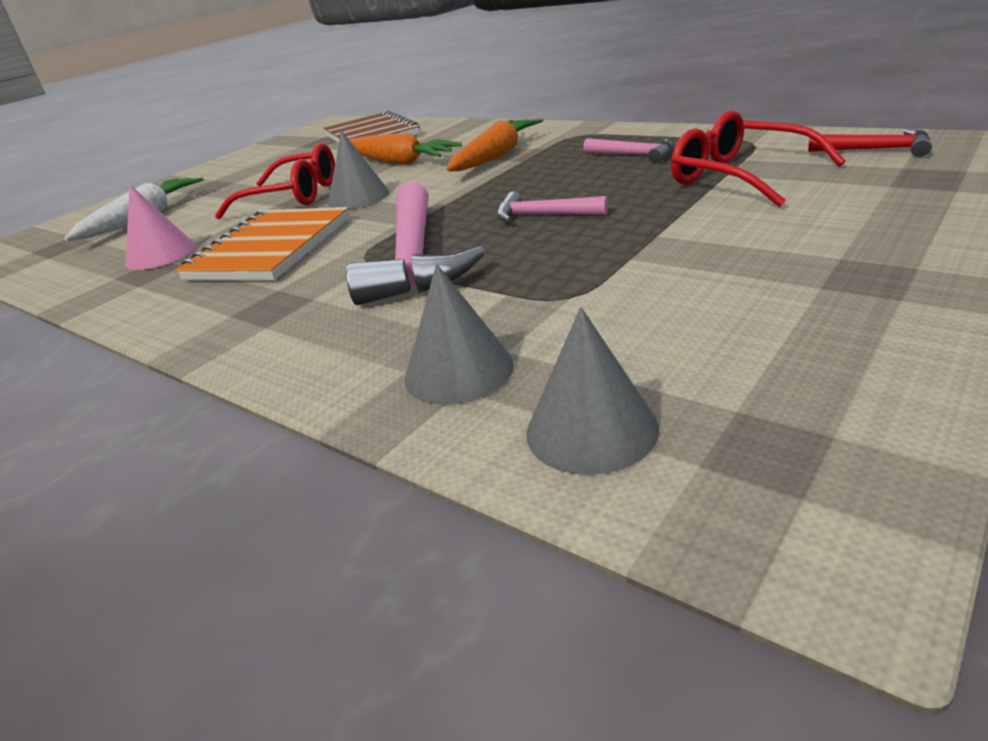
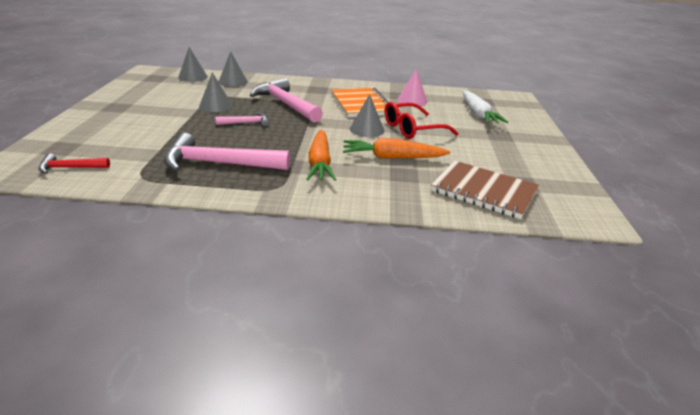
camera: 140 degrees right, 0 degrees up
pink hammer [583,138,675,164] -> pink hammer [164,133,290,172], size x2.00
red glasses [671,110,845,207] -> none
none -> grey cone [199,72,233,113]

